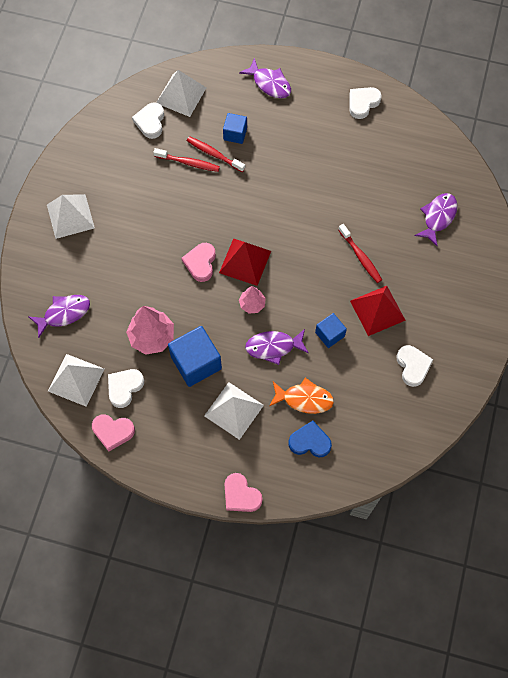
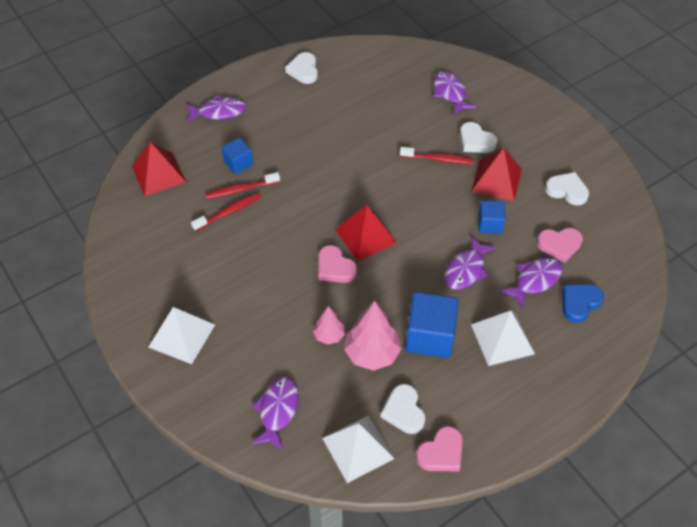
camera: 50 degrees left, 15 degrees down
white heart [132,102,164,139] -> white heart moved to [460,122,497,153]
white pyramid [156,70,206,117] -> red pyramid [132,142,186,196]
pink heart [224,473,263,512] -> pink heart moved to [537,228,583,263]
pink tree [239,286,266,314] -> pink tree moved to [313,306,345,345]
orange fish [269,378,334,414] -> purple fish [500,257,562,309]

